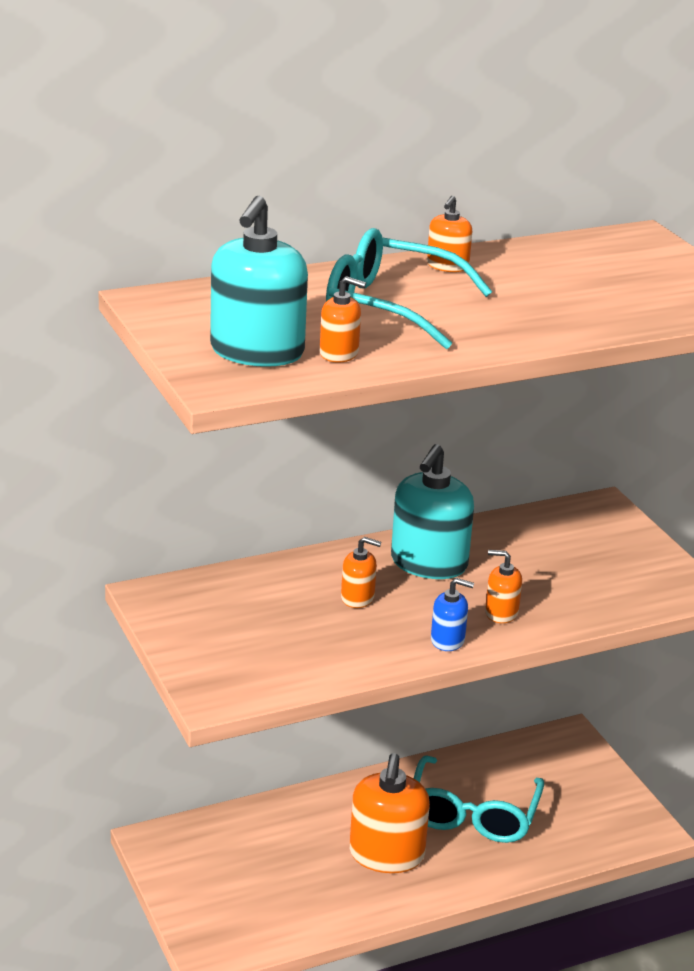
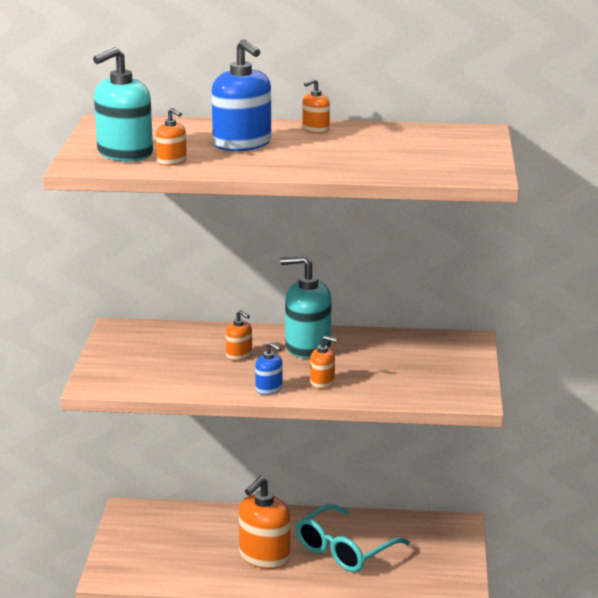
camera: 30 degrees right, 5 degrees down
turquoise glasses [326,228,492,349] -> blue soap dispenser [211,39,271,151]
turquoise soap dispenser [391,444,474,579] -> turquoise soap dispenser turned 45 degrees clockwise [280,256,331,358]
orange soap dispenser [485,550,522,623] -> orange soap dispenser turned 150 degrees clockwise [310,336,337,389]

